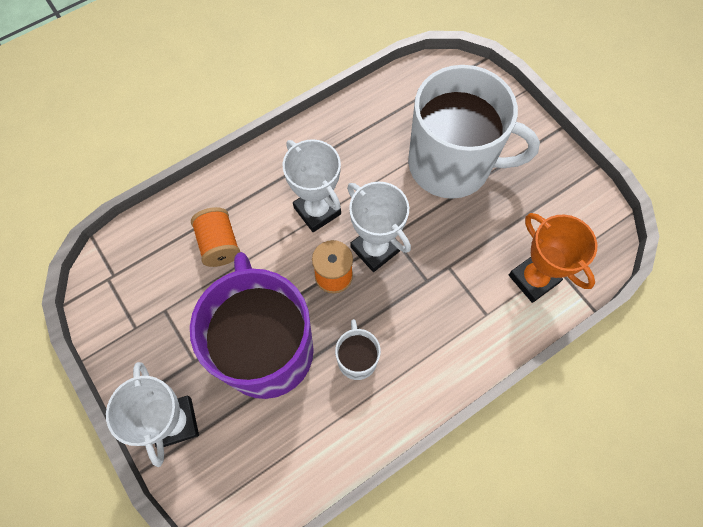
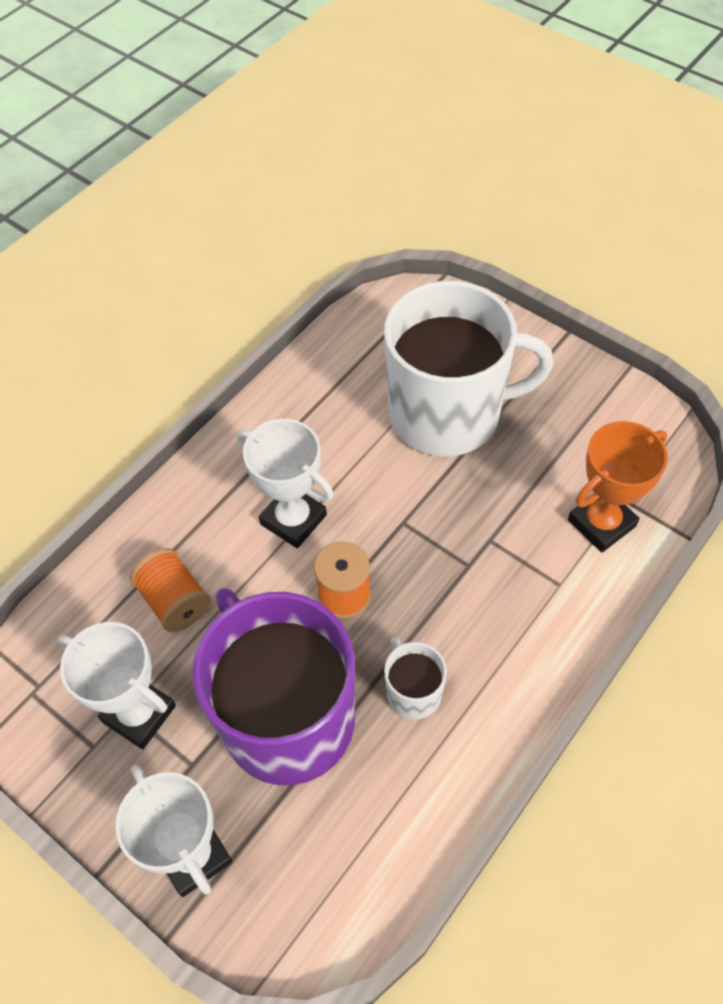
camera: 15 degrees left, 10 degrees down
white trophy [347,182,411,272] -> white trophy moved to [58,622,176,749]
orange trophy [509,213,597,303] -> orange trophy turned 75 degrees counterclockwise [568,421,668,552]

